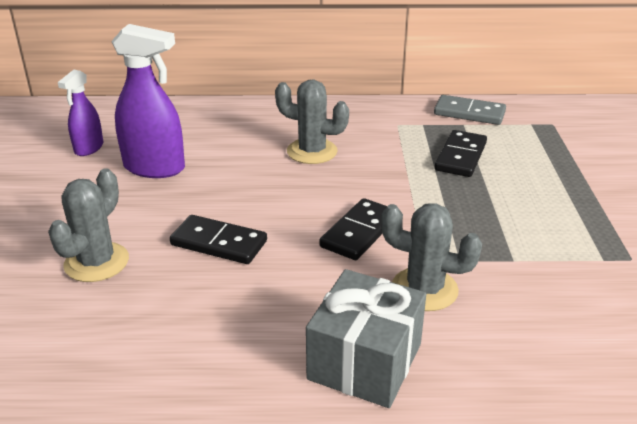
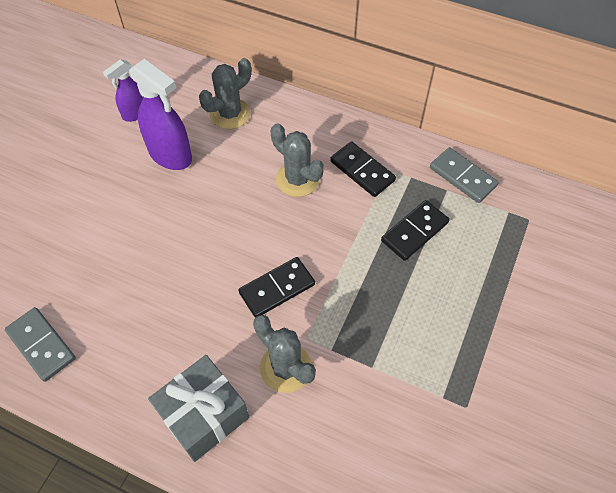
camera: 25 degrees right, 25 degrees up
grey cactus [48,168,129,282] -> grey cactus moved to [199,58,251,129]
black domino [170,215,267,264] -> black domino moved to [330,141,396,197]
none -> grey domino [5,307,76,382]

